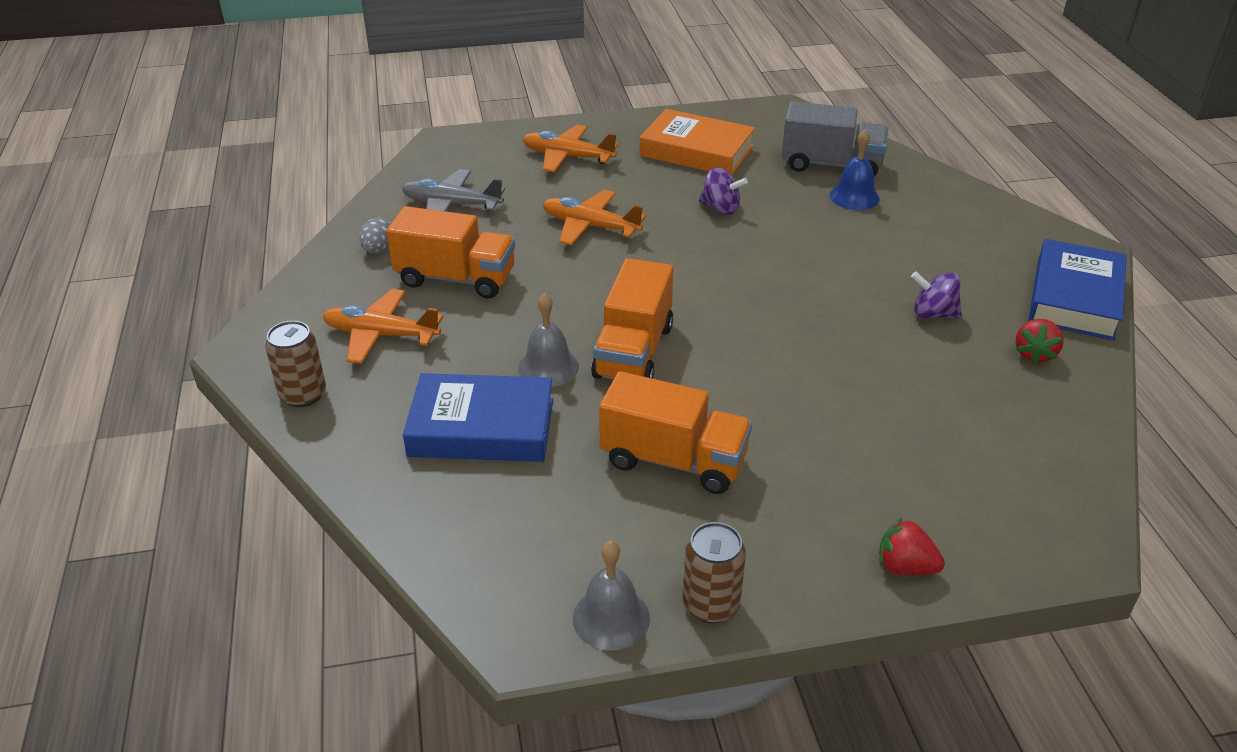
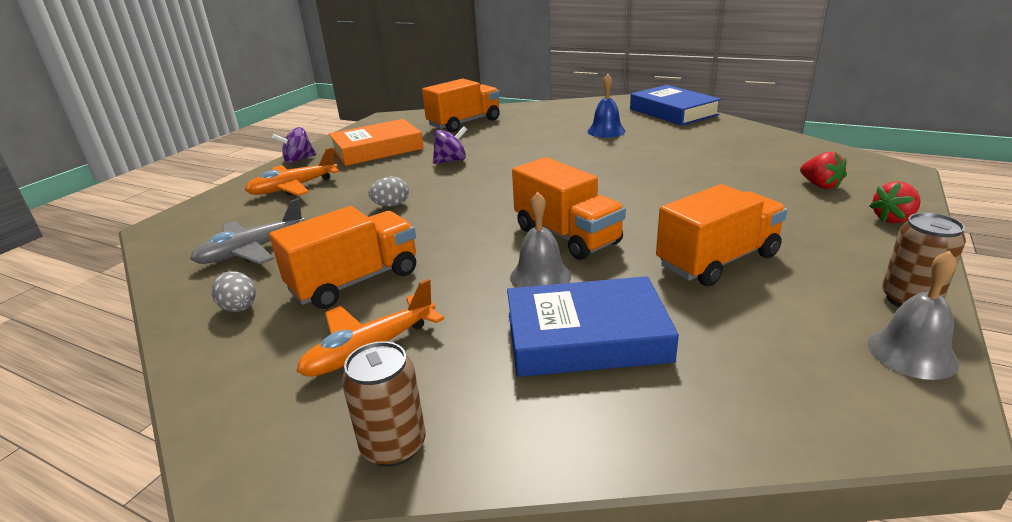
camera: 50 degrees left, 10 degrees down
blue book [403,373,553,462] -> blue book turned 45 degrees clockwise [507,276,679,377]
orange plane [543,190,646,246] -> grey egg [369,177,409,207]
grey truck [782,101,888,177] -> orange truck [422,79,500,132]
blue bell [829,129,880,210] -> blue bell moved to [587,74,625,138]
purple spinning top [911,272,962,319] -> purple spinning top moved to [272,127,316,163]
red strawberry [1015,319,1064,365] -> red strawberry moved to [800,152,847,189]

